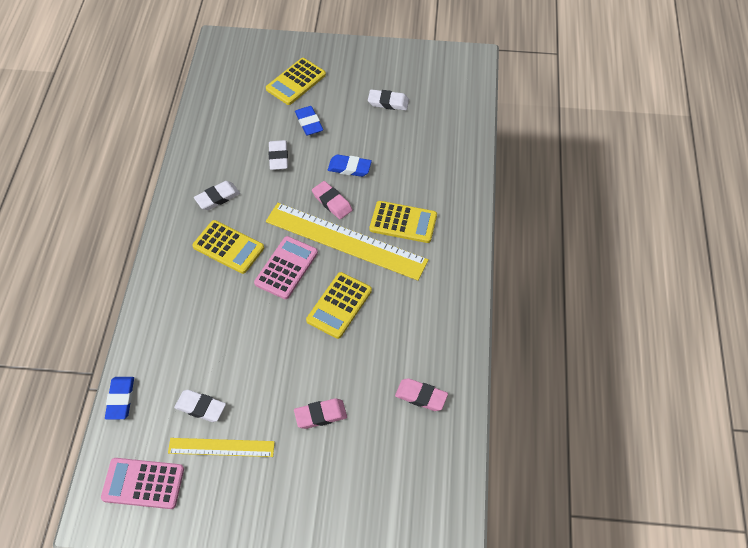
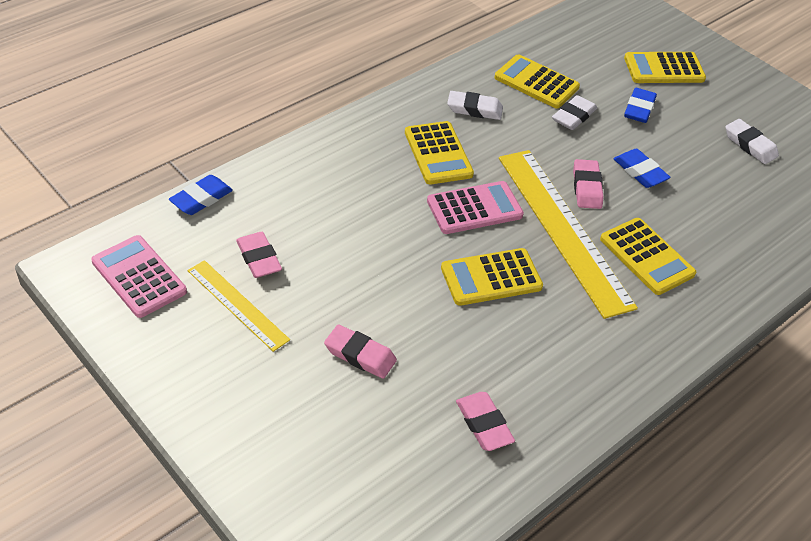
camera: 40 degrees right, 10 degrees down
white eraser [174,390,226,422] -> pink eraser [236,232,282,278]
none -> yellow calculator [494,54,580,108]

